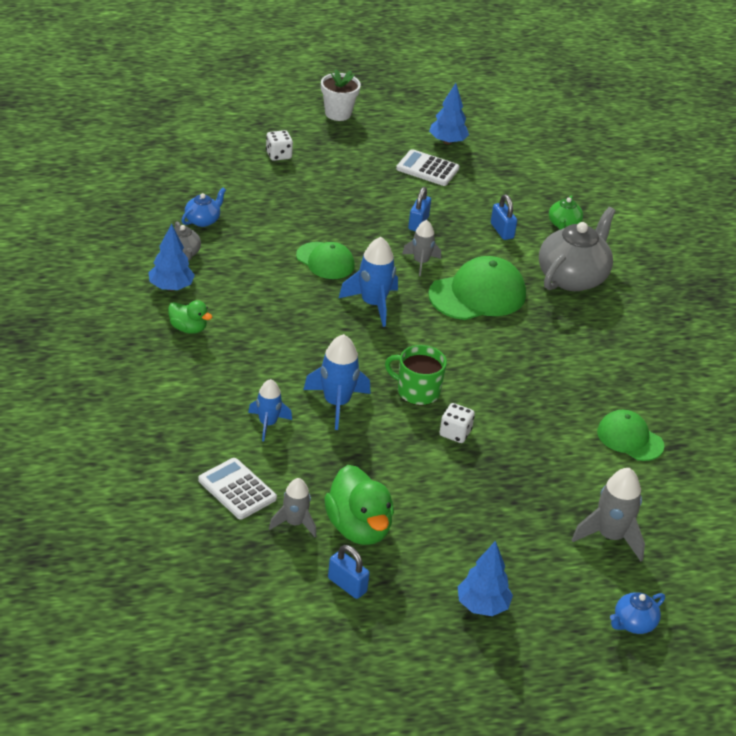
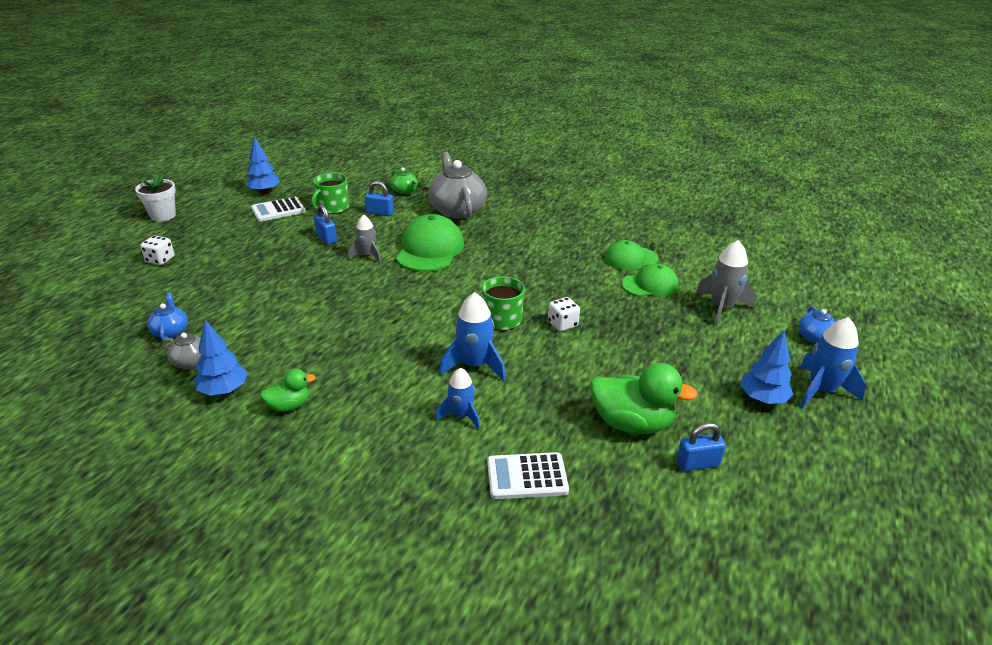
camera: 50 degrees left, 5 degrees down
grey rocket [269,478,316,537] -> none
green cap [296,242,355,279] -> green cap moved to [621,264,679,296]
blue rocket [339,237,398,327] -> blue rocket moved to [800,317,866,409]
none -> green mug [311,173,349,214]

